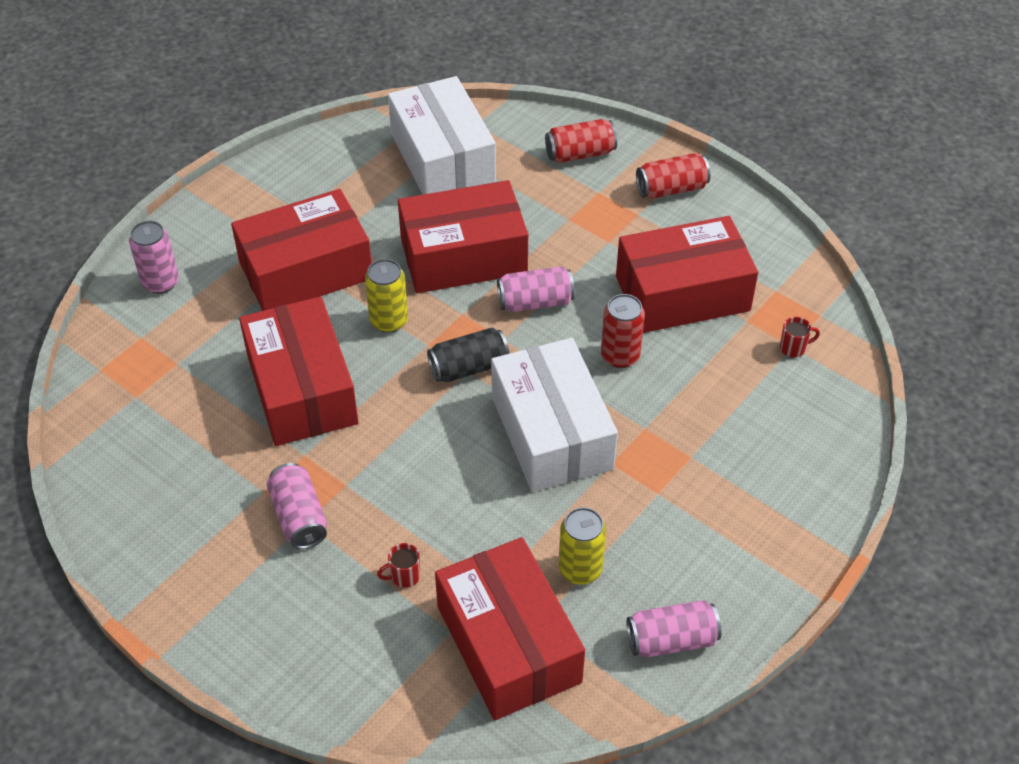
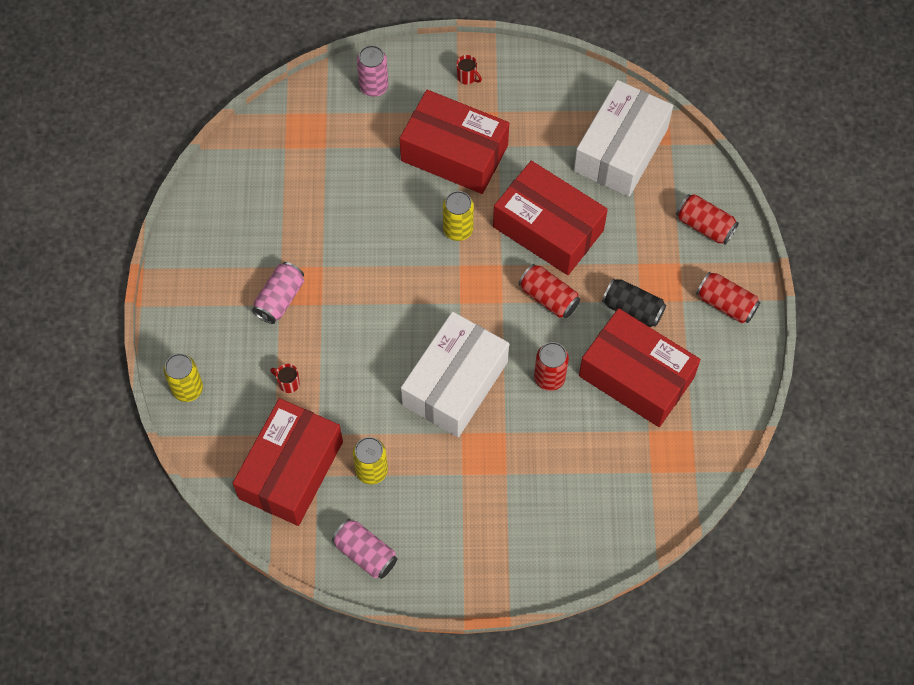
camera: 50 degrees right, 15 degrees up
red box [239,297,359,446] -> none
black can [427,327,509,382] -> black can moved to [602,278,666,327]
pink can [497,266,575,312] -> red can [519,264,580,318]
red mug [780,317,820,358] -> red mug moved to [456,55,482,85]
none -> yellow can [164,353,203,402]

